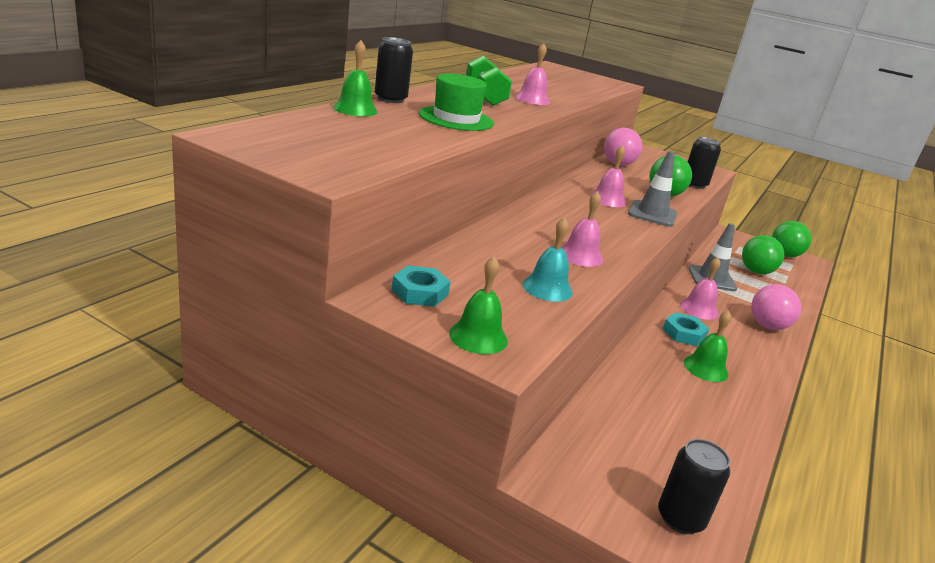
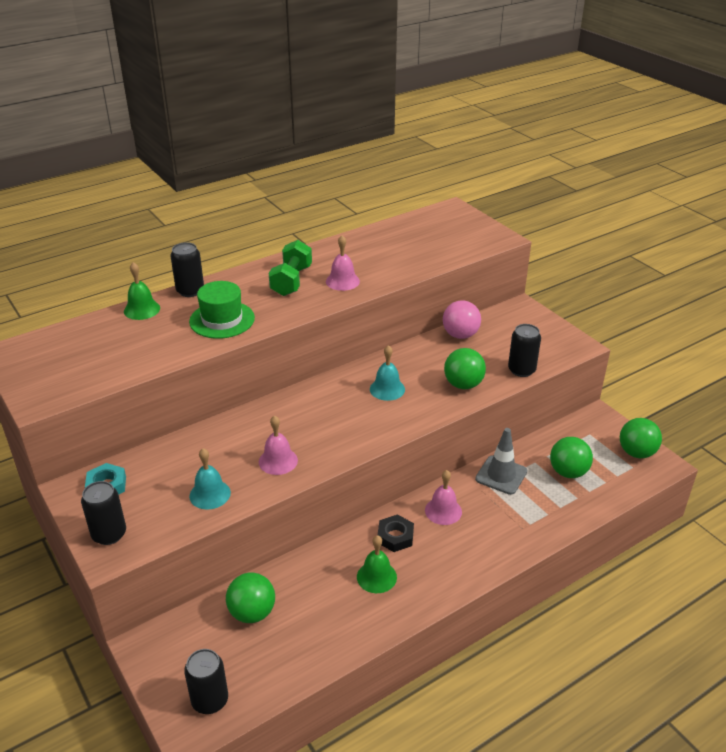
camera: 30 degrees right, 10 degrees up
green bell [449,257,508,354] -> black can [81,481,126,545]
pink bell [590,145,626,207] -> turquoise bell [370,345,405,401]
grey traffic cone [628,151,677,227] -> none
turquoise nut [663,312,709,346] -> black nut [378,514,414,552]
pink ball [751,284,801,330] -> none
none -> green ball [226,572,275,623]

